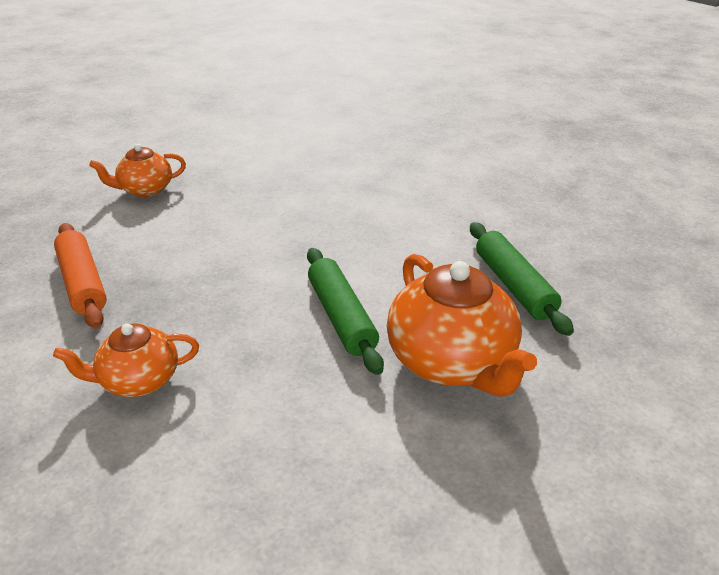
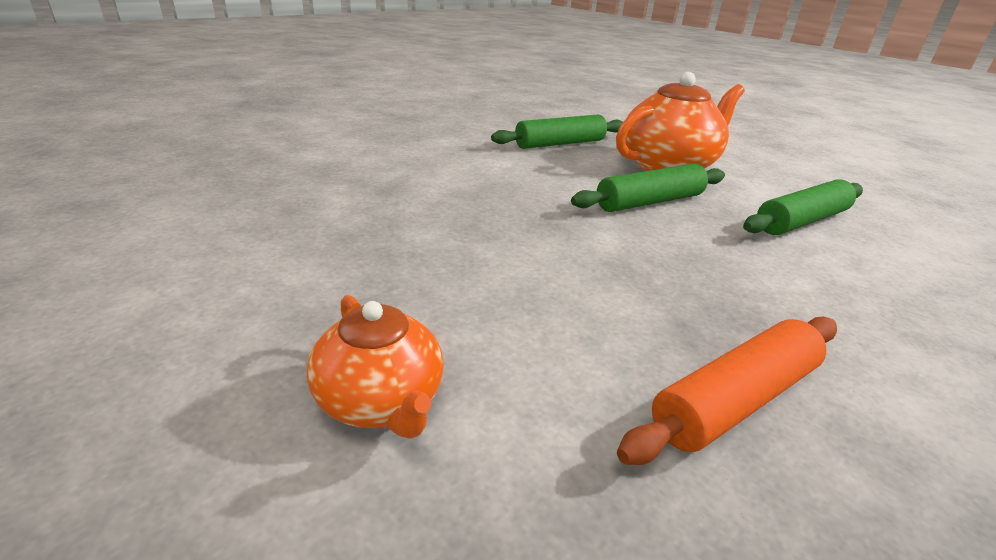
camera: 100 degrees left, 5 degrees down
orange teapot [53,323,199,397] -> none
none -> green rolling pin [743,179,863,235]

